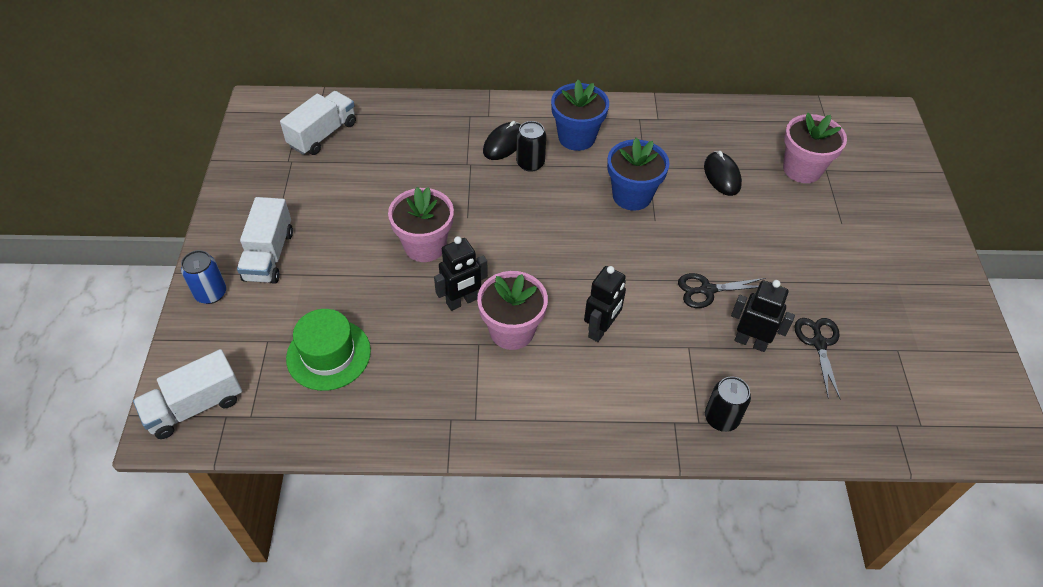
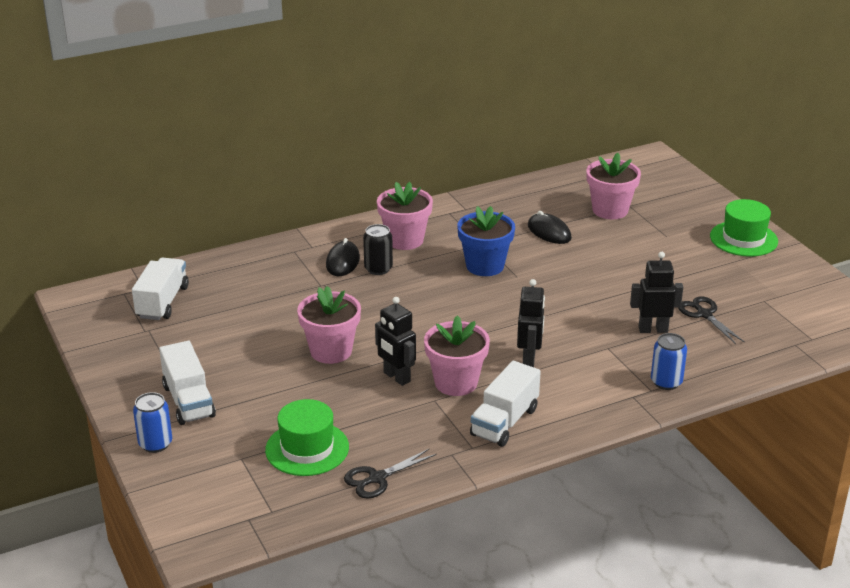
camera: 25 degrees left, 20 degrees down
white truck [133,349,242,439] -> white truck moved to [470,361,541,447]
black robot [434,236,488,311] -> black robot turned 105 degrees clockwise [375,297,416,386]
blue flower pot [551,80,609,151] -> pink flower pot [377,182,433,250]
black scissors [678,273,765,308] -> black scissors moved to [344,448,437,499]
black can [705,376,751,432] -> blue can [651,333,687,390]
none -> green hat [710,199,778,257]

